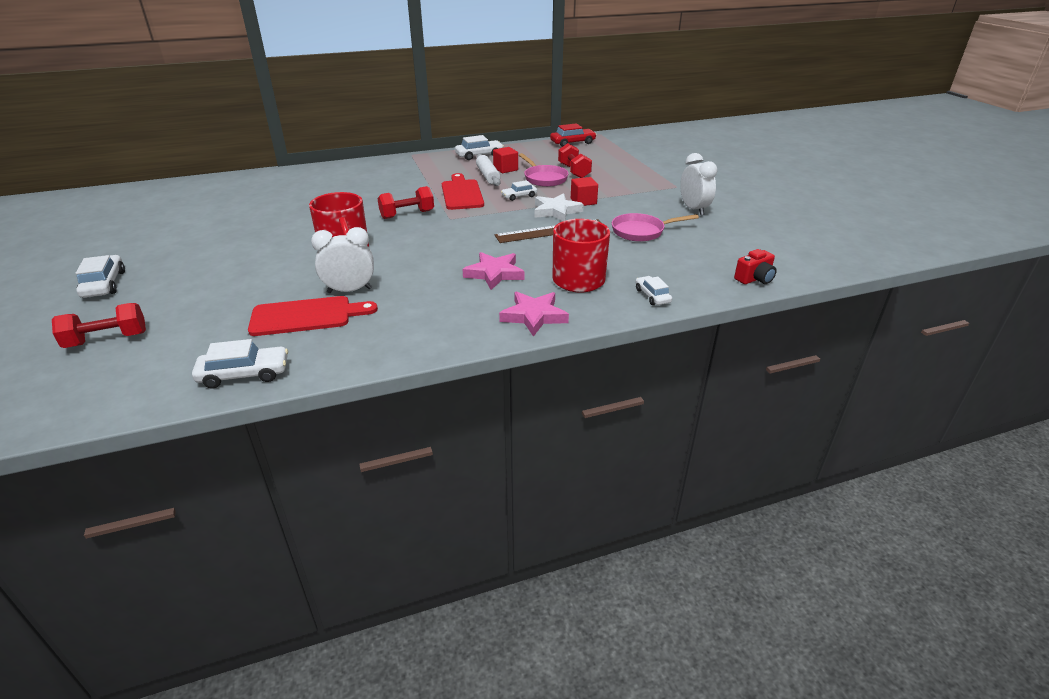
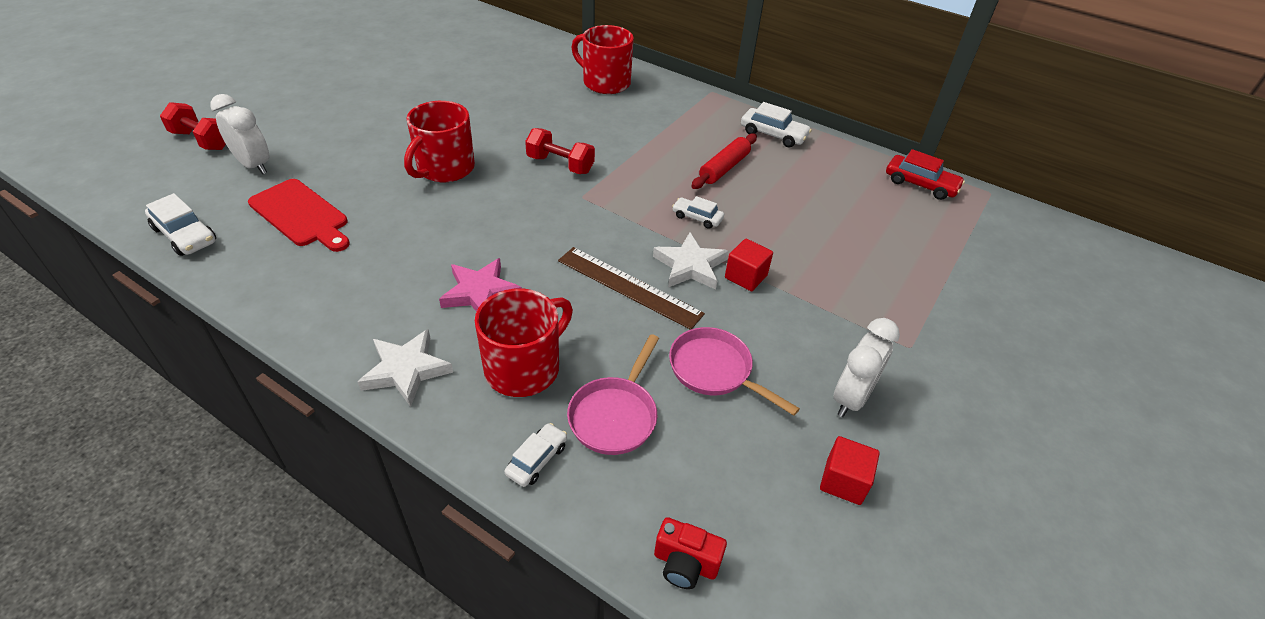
camera: 50 degrees right, 10 degrees up
white car [76,255,125,298] -> none
white clock [311,227,374,293] -> white clock moved to [210,94,269,174]
red cutting board [442,173,484,210] -> none
white rolling pin [476,154,500,186] -> red rolling pin [691,133,757,189]
red cube [493,147,518,173] -> red cube moved to [820,436,880,505]
pink star [499,291,569,337] -> white star [358,329,453,407]
pink pan [519,153,569,187] -> pink pan moved to [567,334,659,455]
red dumbbell [558,143,592,178] -> none
none -> red mug [571,25,634,94]

